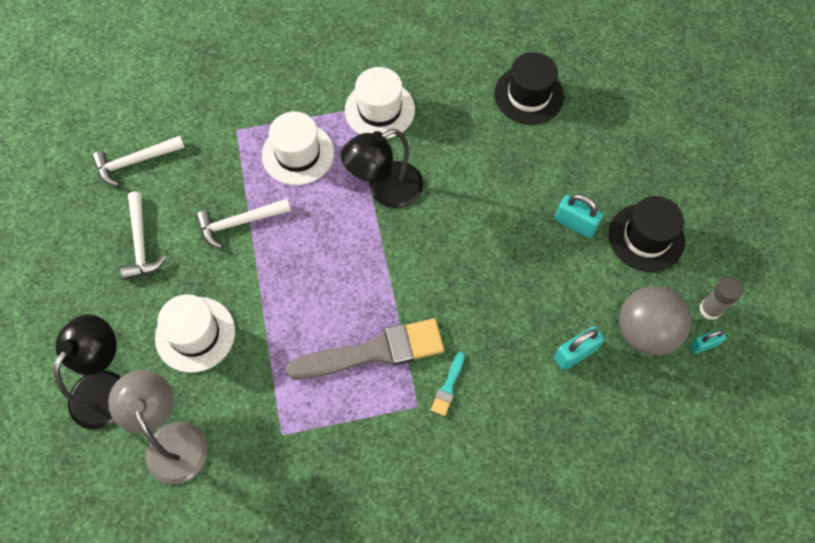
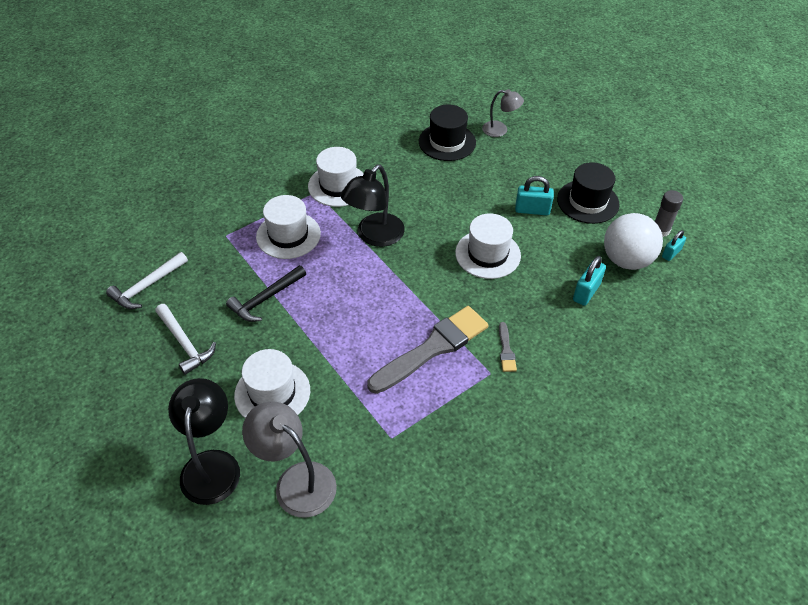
camera: 25 degrees left, 15 degrees down
white hammer [196,199,291,249] -> black hammer [226,265,306,322]
turquoise brush [431,352,465,416] -> grey brush [499,322,517,372]
grey ball [619,286,691,355] -> white ball [604,213,663,270]
none -> white hat [455,213,521,279]
none -> grey lamp [482,89,524,137]

